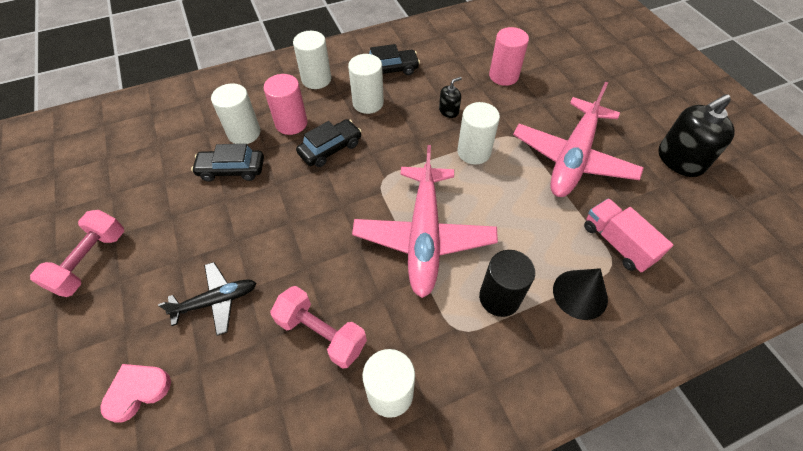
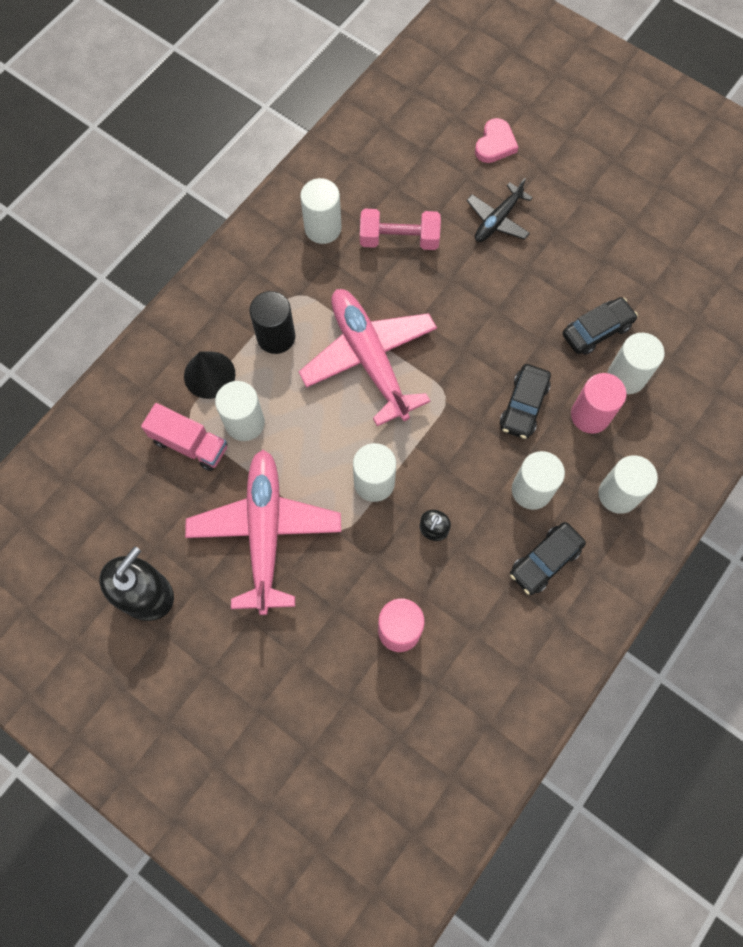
camera: 150 degrees right, 15 degrees up
pink dumbbell [30,210,124,297] -> none
none -> white cylinder [215,381,265,441]

